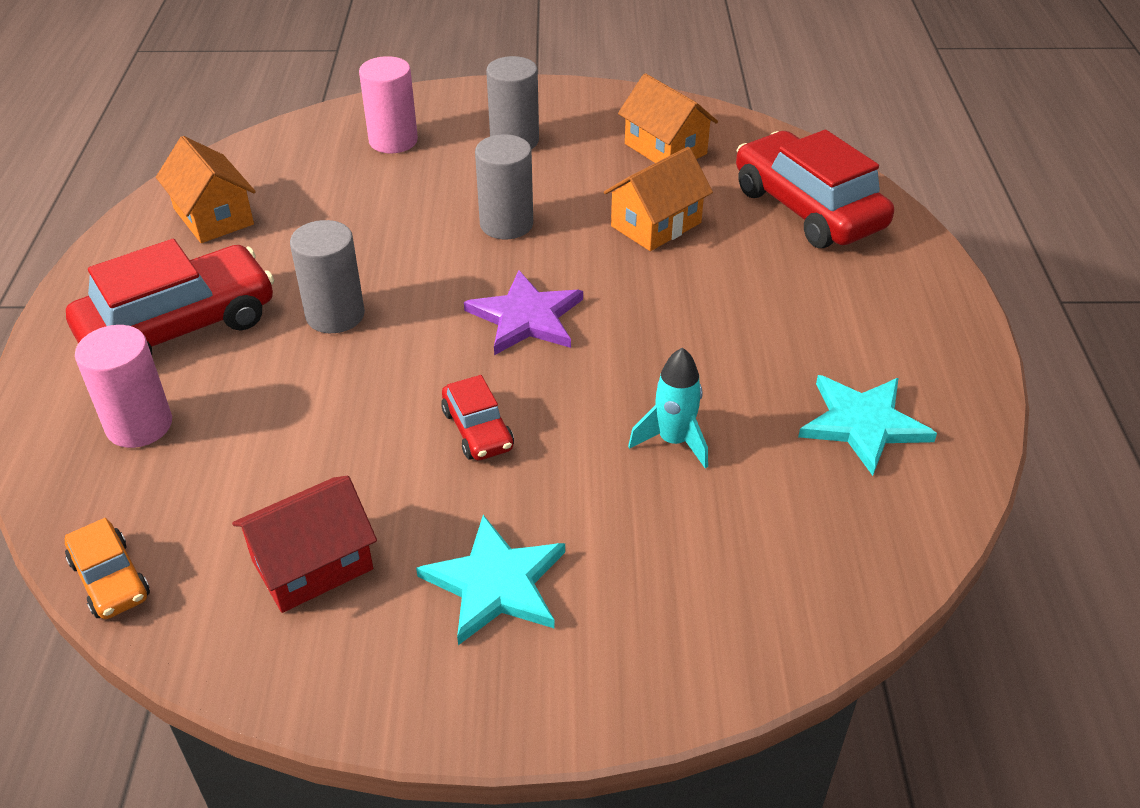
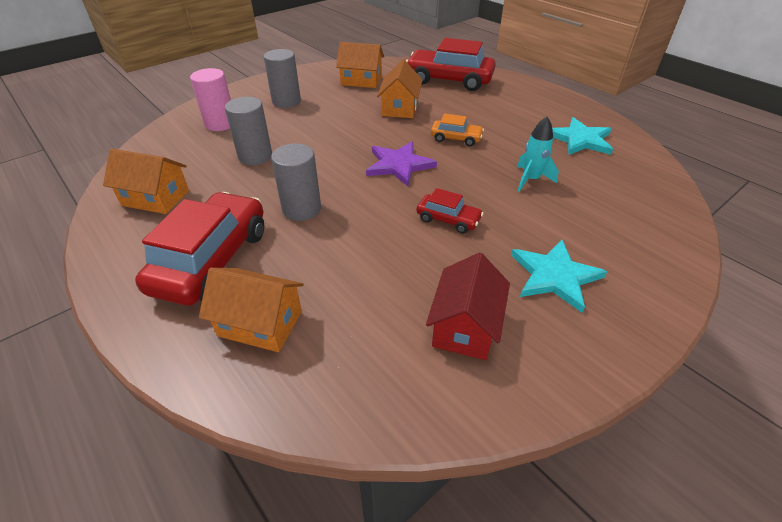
camera: 40 degrees left, 0 degrees up
orange car [65,518,150,619] -> orange car moved to [431,114,484,146]
pink cylinder [75,325,172,448] -> orange house [199,268,304,352]
grey cylinder [475,134,533,239] -> grey cylinder moved to [225,97,272,165]

